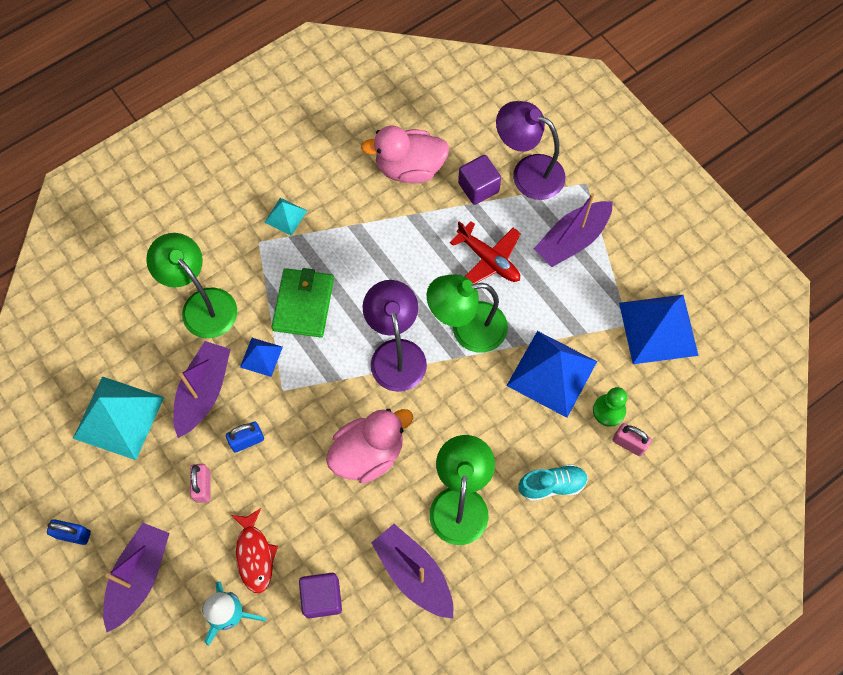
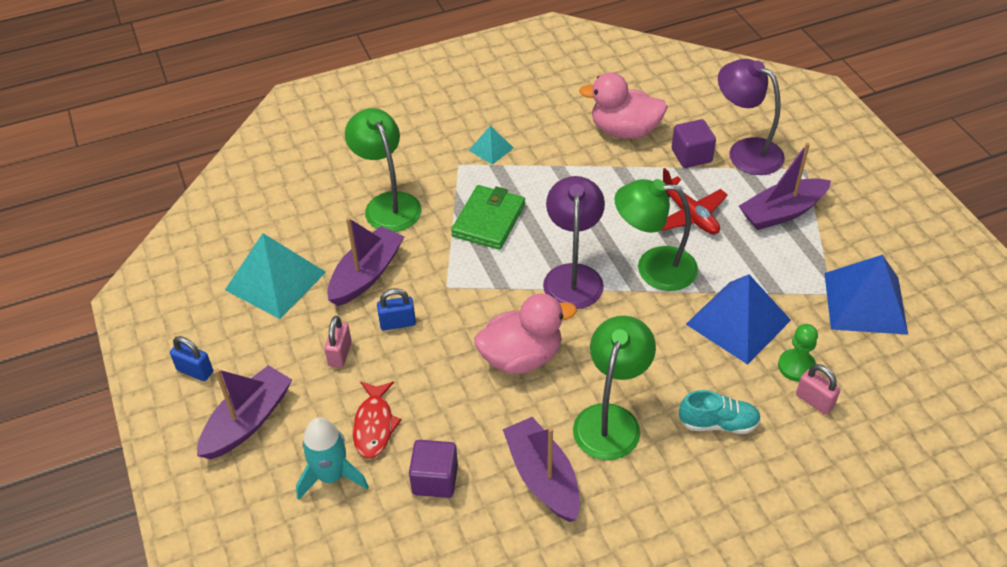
camera: 15 degrees right, 20 degrees down
blue pyramid [240,338,283,377] -> none

